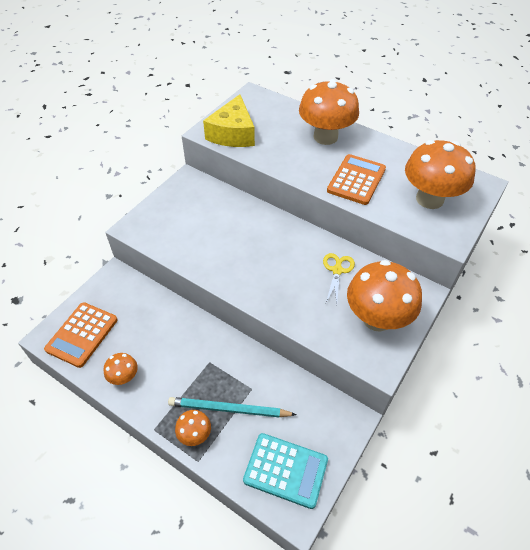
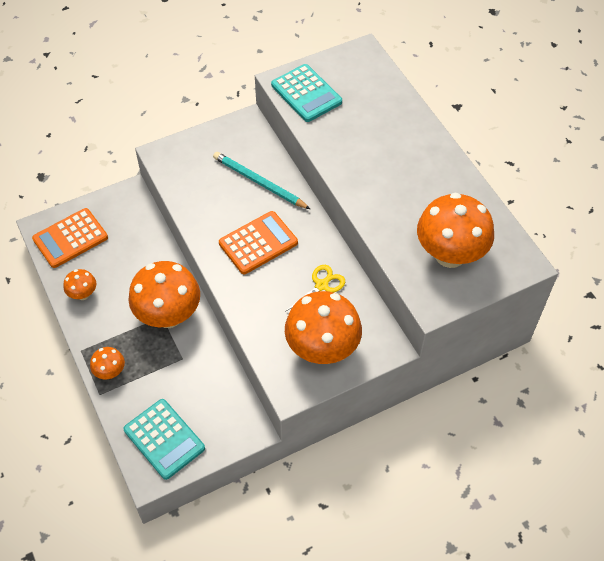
camera: 30 degrees right, 5 degrees up
turquoise pencil [168,397,297,417] -> turquoise pencil moved to [213,152,310,209]
yellow cheese [203,94,255,147] -> turquoise calculator [271,64,342,122]
orange mushroom [299,79,359,145] -> orange mushroom moved to [128,261,200,328]
orange calculator [327,154,386,205] -> orange calculator moved to [219,211,298,274]

